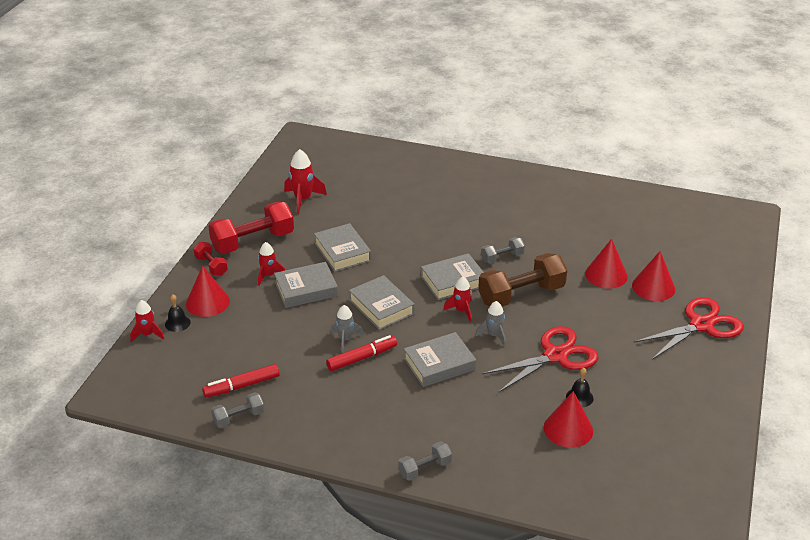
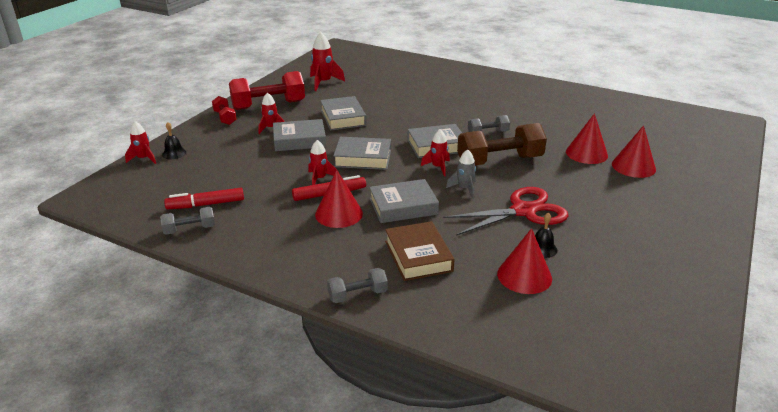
camera: 10 degrees right, 5 degrees down
red cone [186,266,230,317] -> red cone moved to [315,170,363,228]
grey rocket [331,305,363,352] -> red rocket [308,140,336,185]
grey book [349,275,415,330] -> grey book turned 60 degrees counterclockwise [333,137,391,170]
red scissors [633,297,744,360] -> none
none -> brown book [385,221,455,281]

